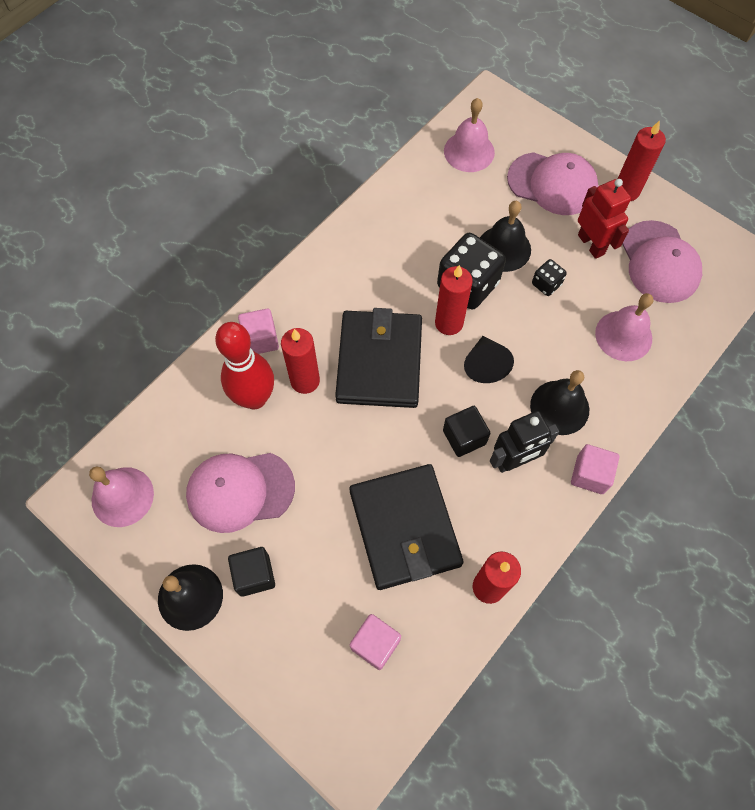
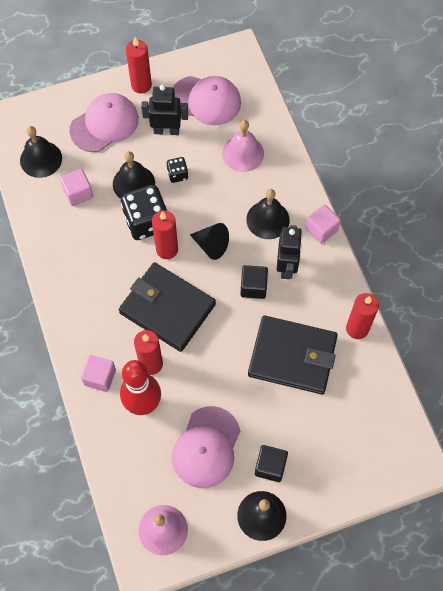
camera: 60 degrees left, 0 degrees up
pink cube [350,614,401,670] -> pink cube moved to [60,169,93,206]
pink bell [444,98,495,172] -> black bell [20,126,62,178]
red robot [578,179,631,259] -> black robot [141,85,188,135]

